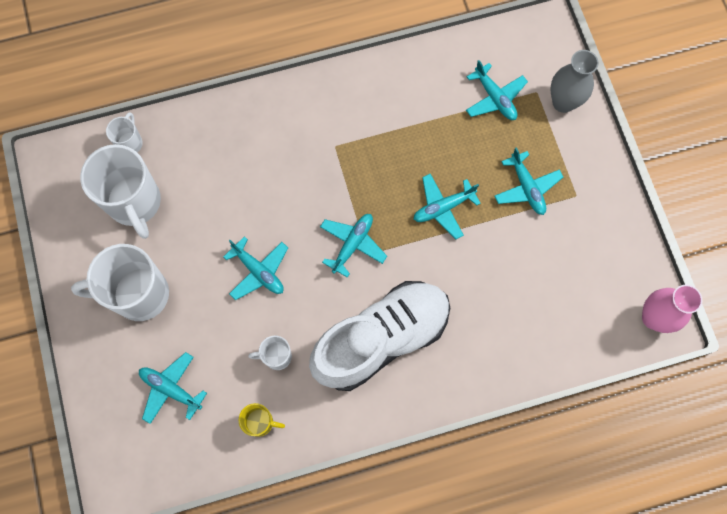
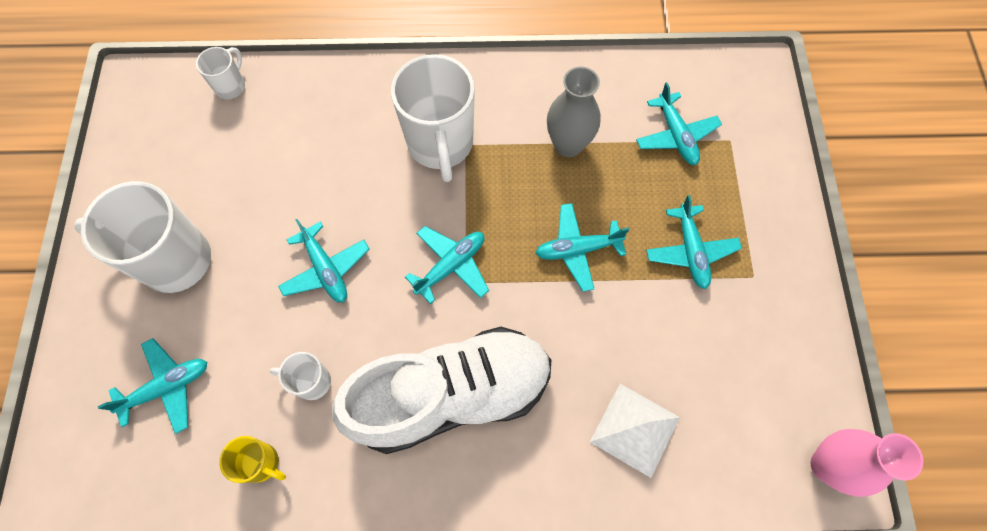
camera: 15 degrees right, 5 degrees down
white mug [80,144,161,239] -> white mug moved to [391,54,475,182]
turquoise plane [139,352,207,424] -> turquoise plane turned 105 degrees clockwise [98,338,207,434]
grey vase [550,50,599,113] -> grey vase moved to [547,67,601,157]
none -> white pyramid [590,384,680,478]

